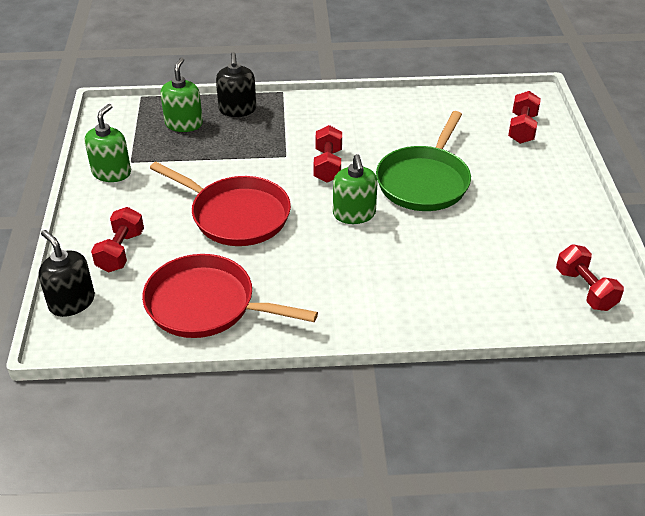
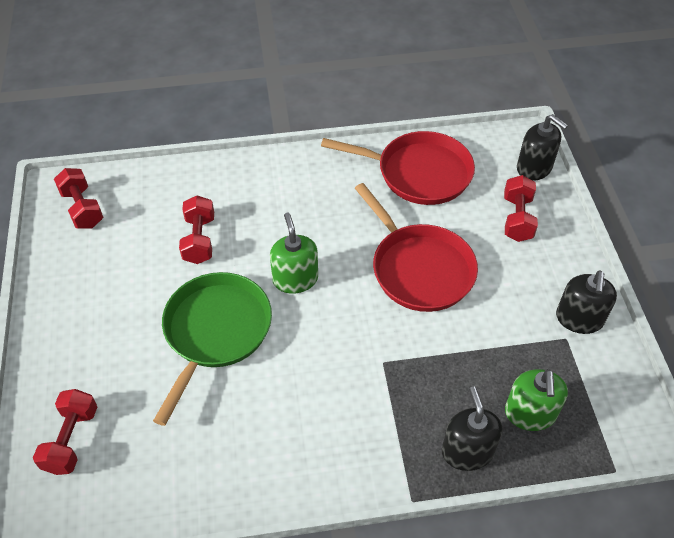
camera: 175 degrees right, 10 degrees up
green soap dispenser [85,104,131,182] -> black soap dispenser [556,271,617,334]
red pan [150,162,291,246] -> red pan turned 150 degrees counterclockwise [355,183,478,312]
red dumbbell [314,125,342,183] -> red dumbbell moved to [179,195,214,264]

